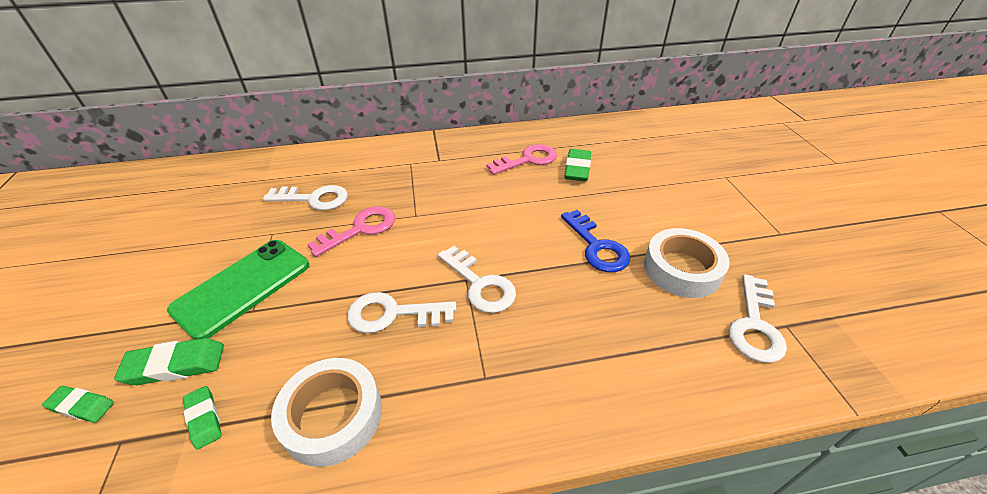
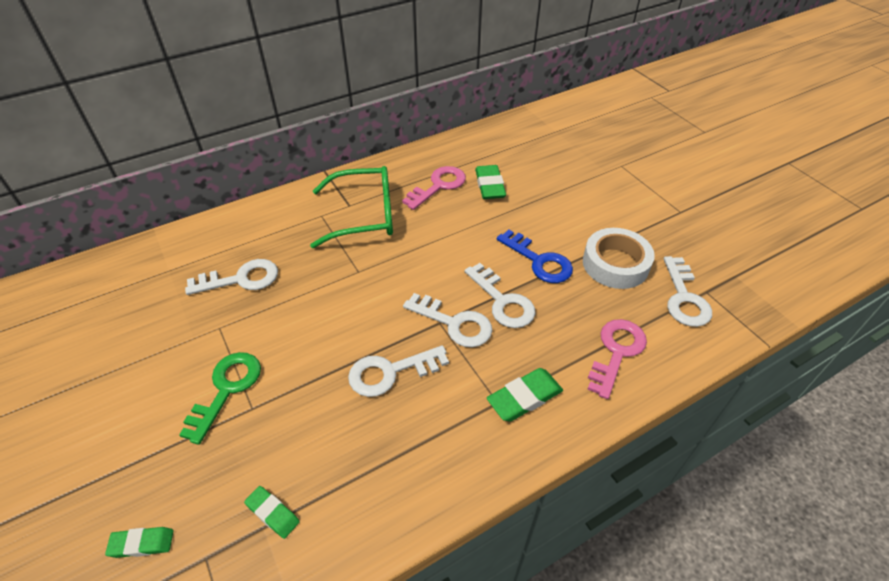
camera: 20 degrees left, 5 degrees up
green eraser [114,338,224,385] -> green eraser moved to [487,368,563,422]
green phone [167,240,309,340] -> green key [179,352,261,445]
white tape [271,358,382,467] -> none
pink key [307,206,395,257] -> pink key moved to [587,319,647,399]
none -> green glasses [310,166,393,248]
none -> white key [465,263,536,328]

